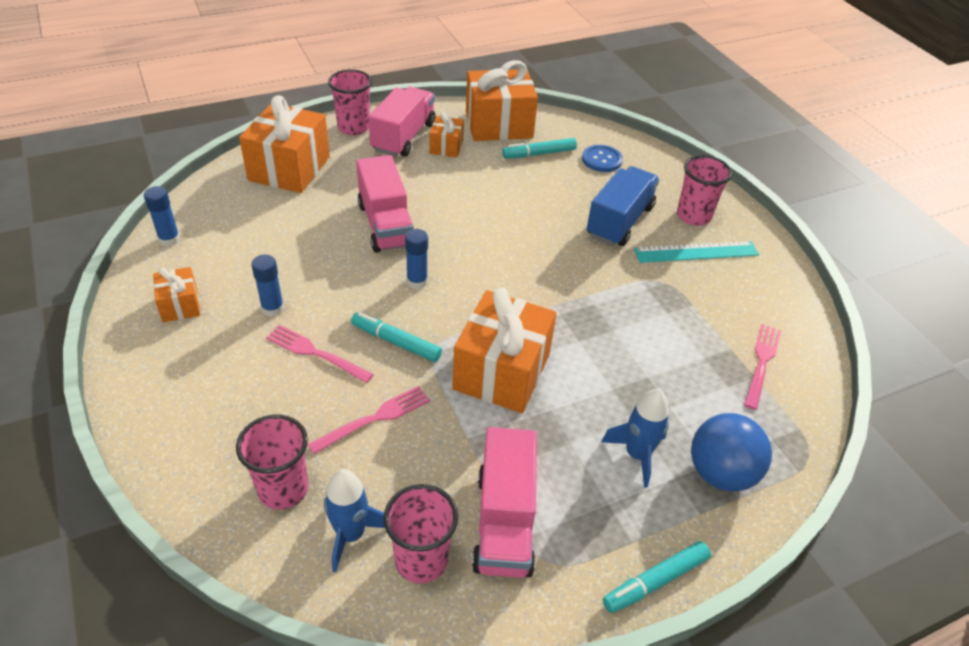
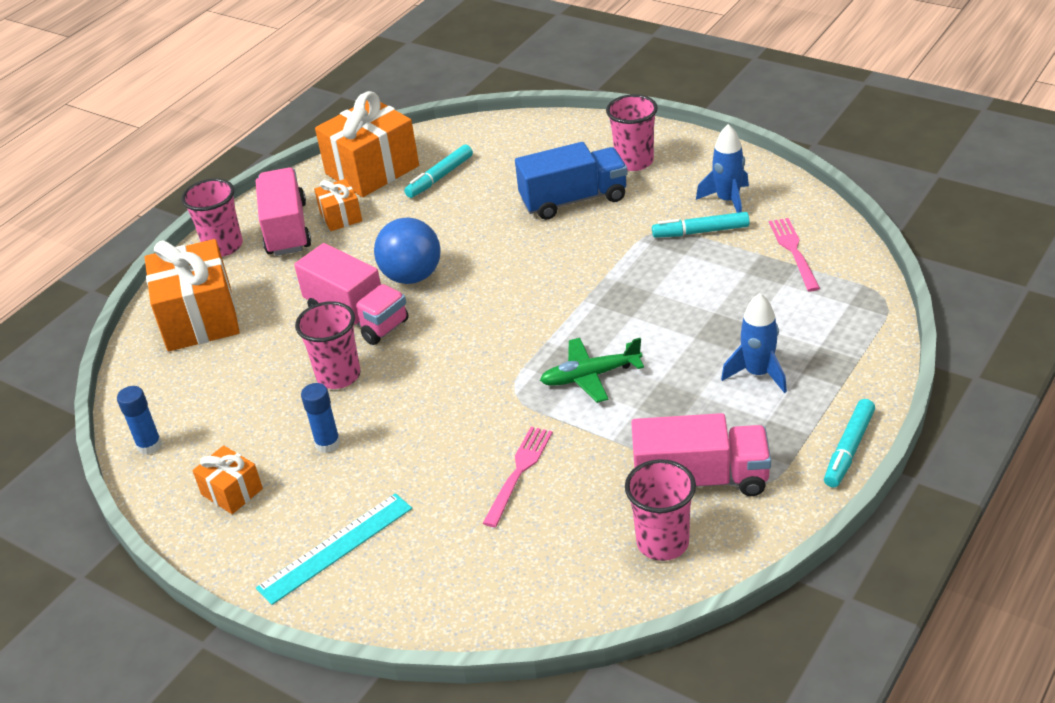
camera: 25 degrees left, 5 degrees down
pink cup [236,414,309,509] -> pink cup moved to [295,301,361,389]
pink fork [266,325,374,383] -> none
blue rocket [324,469,385,573] -> blue rocket moved to [696,124,749,213]
turquoise marker [351,312,442,362] -> turquoise marker moved to [652,212,750,238]
blue glue stick [405,229,428,289] -> none
orange gift [452,288,557,413] -> green plane [540,338,644,403]
pink truck [472,427,537,578] -> pink truck turned 60 degrees counterclockwise [631,413,771,496]
blue button [582,145,623,172] -> none
blue truck [587,166,659,246] -> blue truck turned 75 degrees clockwise [515,142,628,220]
turquoise ruler [634,241,759,263] -> turquoise ruler moved to [256,493,412,605]
blue ball [691,413,772,492] -> blue ball moved to [374,217,441,284]

